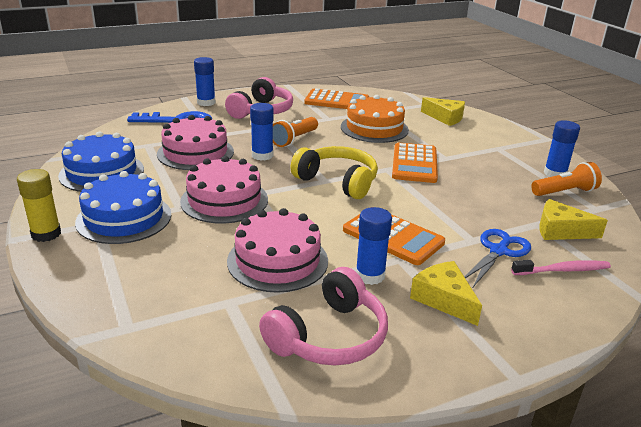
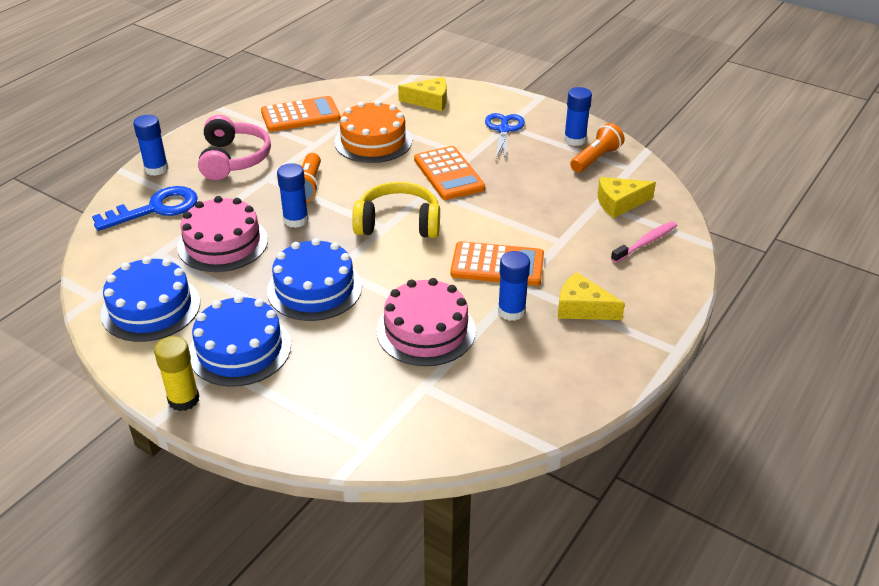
camera: 30 degrees left, 10 degrees up
pink cake [180,156,268,224] -> blue cake [267,238,362,321]
pink headphones [259,267,388,365] -> none
blue scissors [464,229,531,287] -> blue scissors moved to [485,113,525,161]

